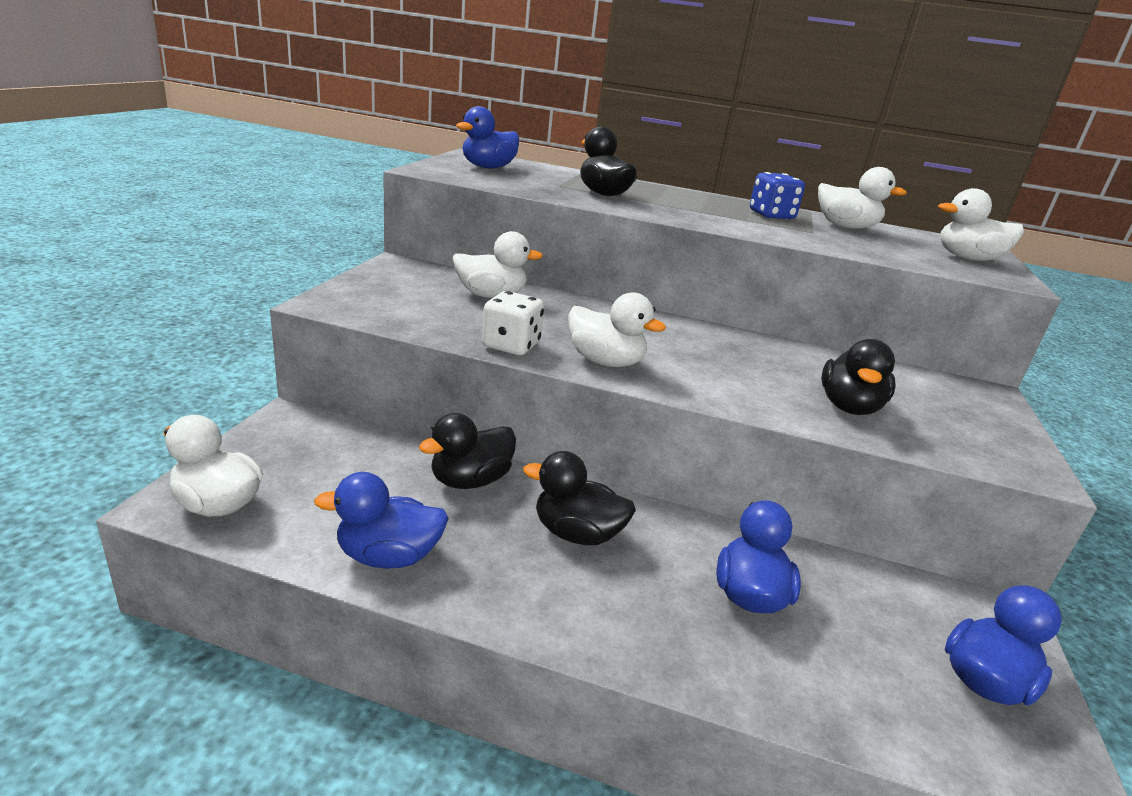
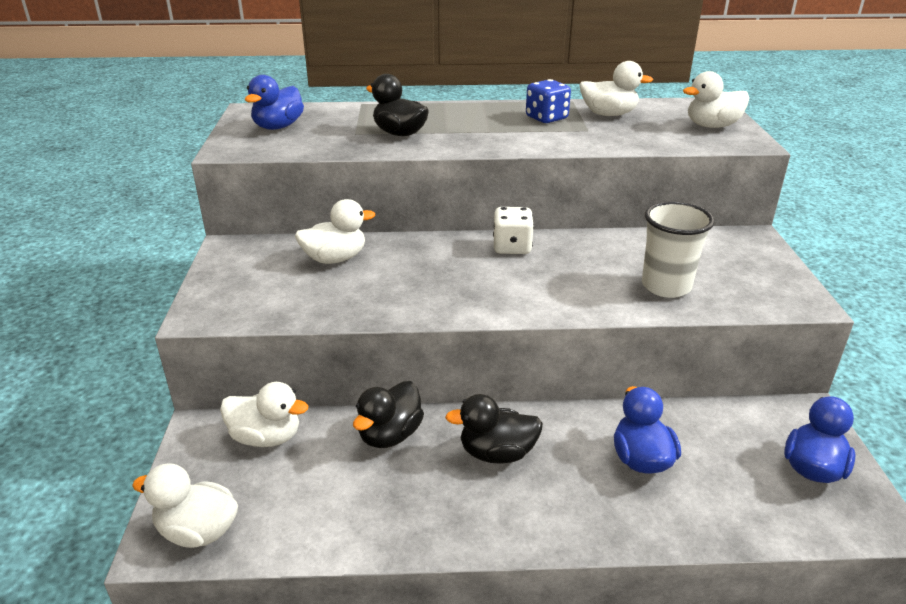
camera: 15 degrees left, 5 degrees up
blue duck [314,472,449,569] -> none
white dice [482,291,544,355] -> white dice moved to [493,207,534,254]
white duck [568,292,666,367] -> white duck moved to [220,382,308,447]
black duck [821,339,896,415] -> white cup [642,201,714,298]

